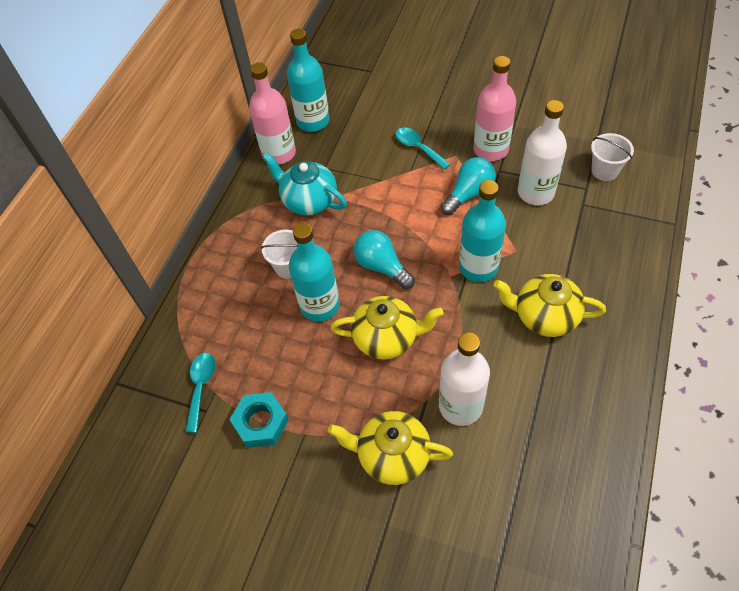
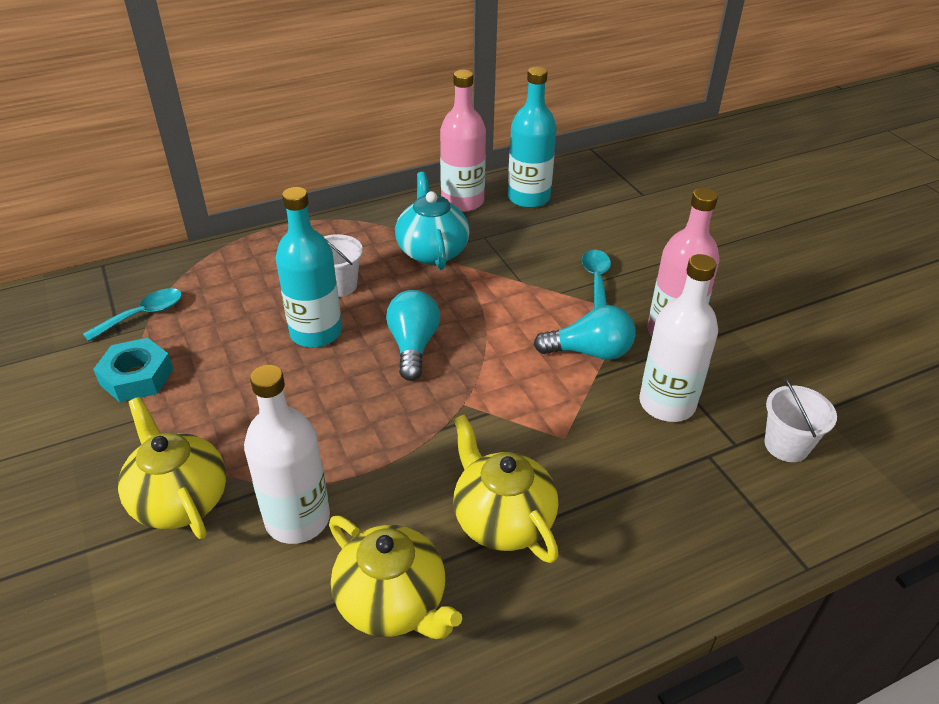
camera: 40 degrees right, 15 degrees down
yellow teapot [331,296,444,360] -> yellow teapot moved to [329,516,462,639]
turquoise bottle [459,180,506,282] -> none

